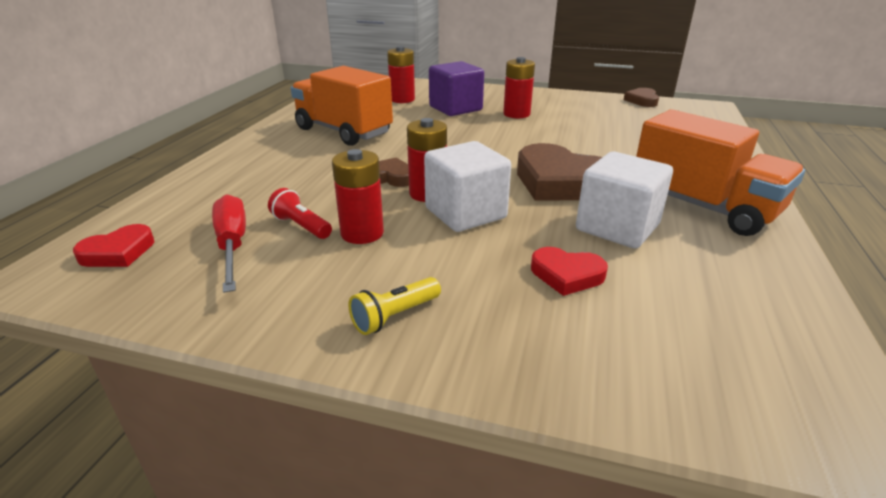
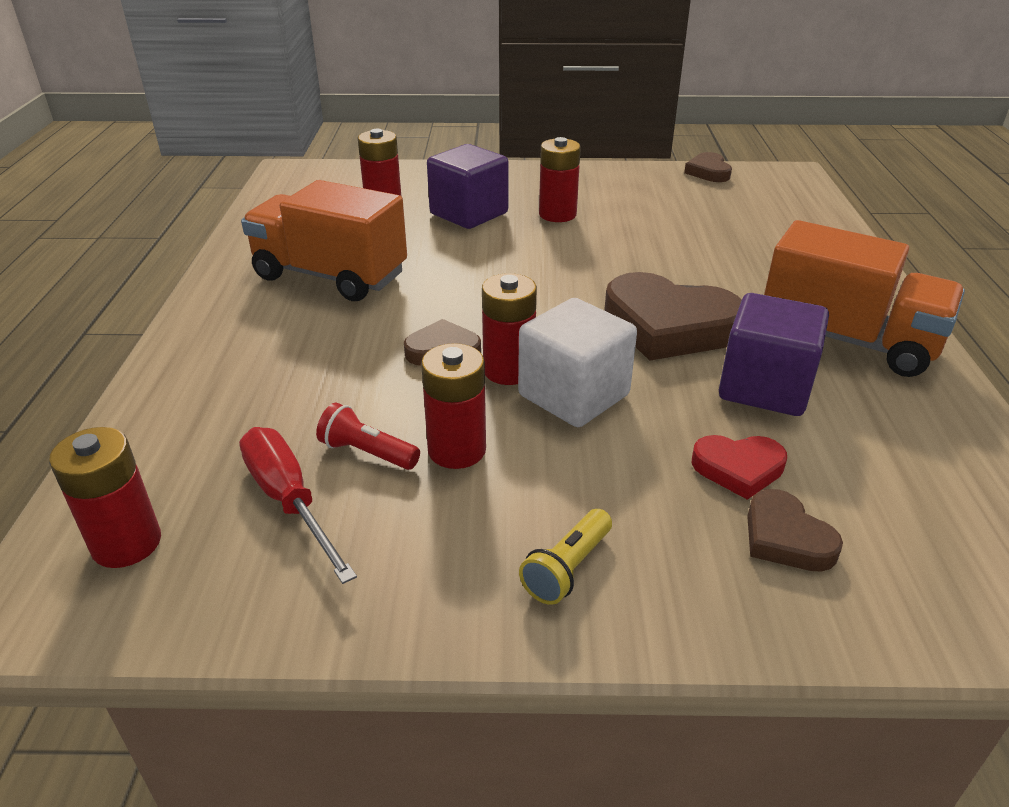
camera: 15 degrees left, 5 degrees up
red heart [73,224,154,267] -> red battery [49,427,161,568]
white cube [576,152,673,249] -> purple cube [719,293,829,416]
none -> brown heart [747,489,843,572]

